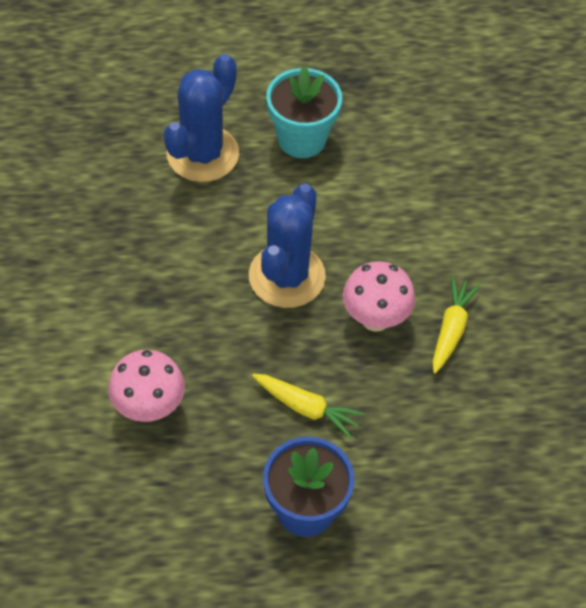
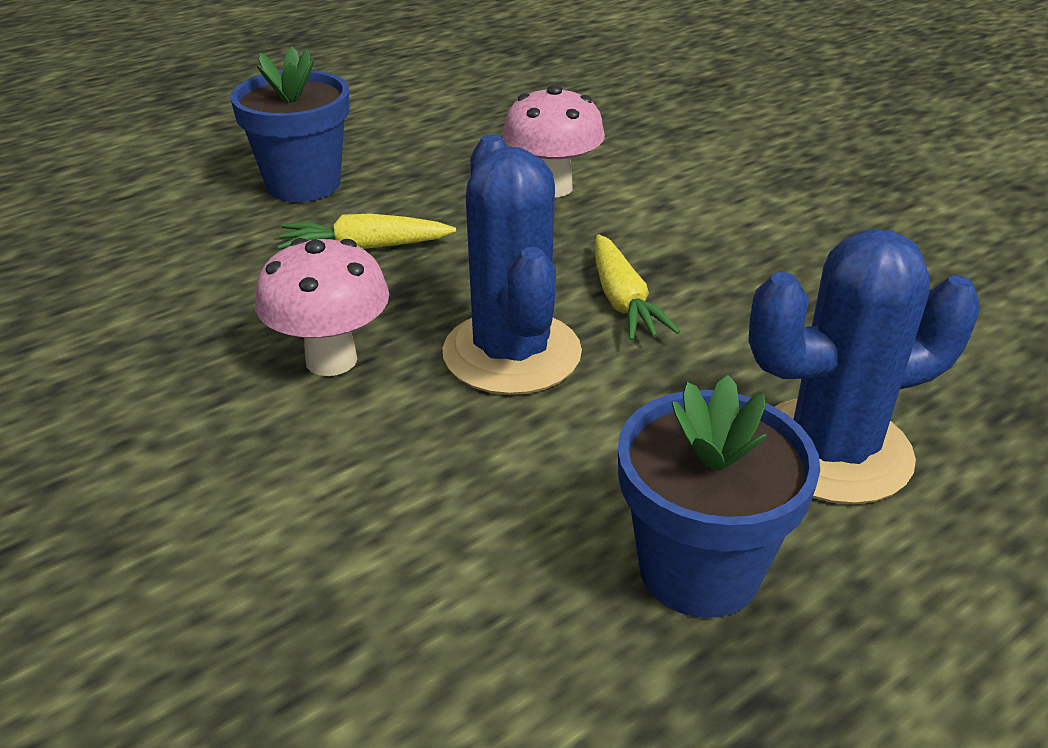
camera: 150 degrees right, 20 degrees down
blue cactus [164,54,239,182] -> blue cactus turned 75 degrees clockwise [749,229,980,504]
turquoise flower pot [266,66,342,158] -> blue flower pot [618,375,820,618]
yellow carrot [433,277,480,374] -> yellow carrot moved to [595,234,680,341]

